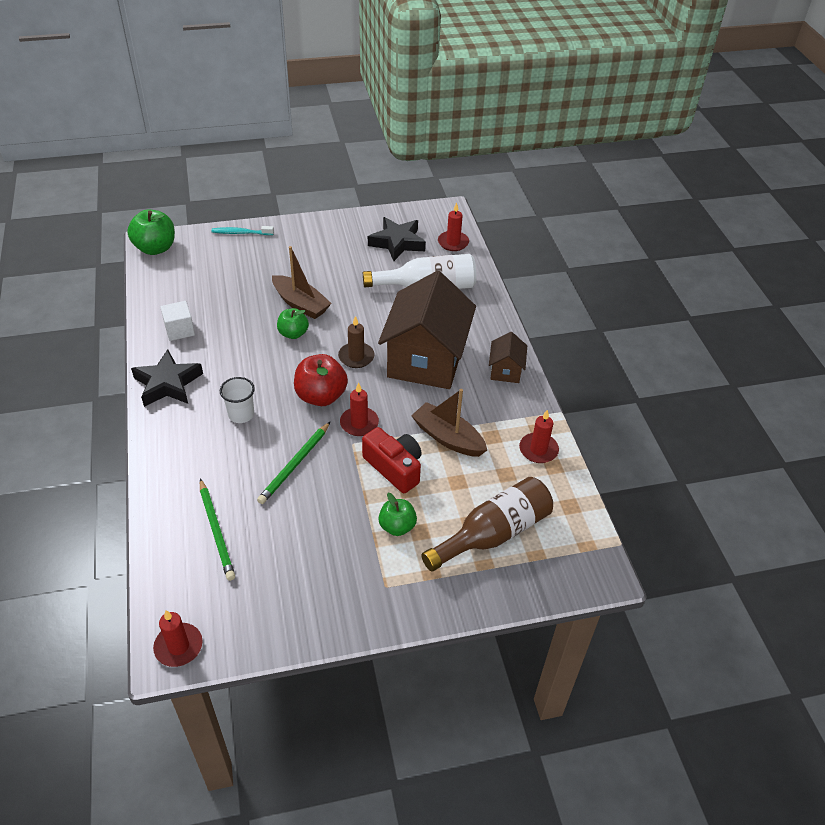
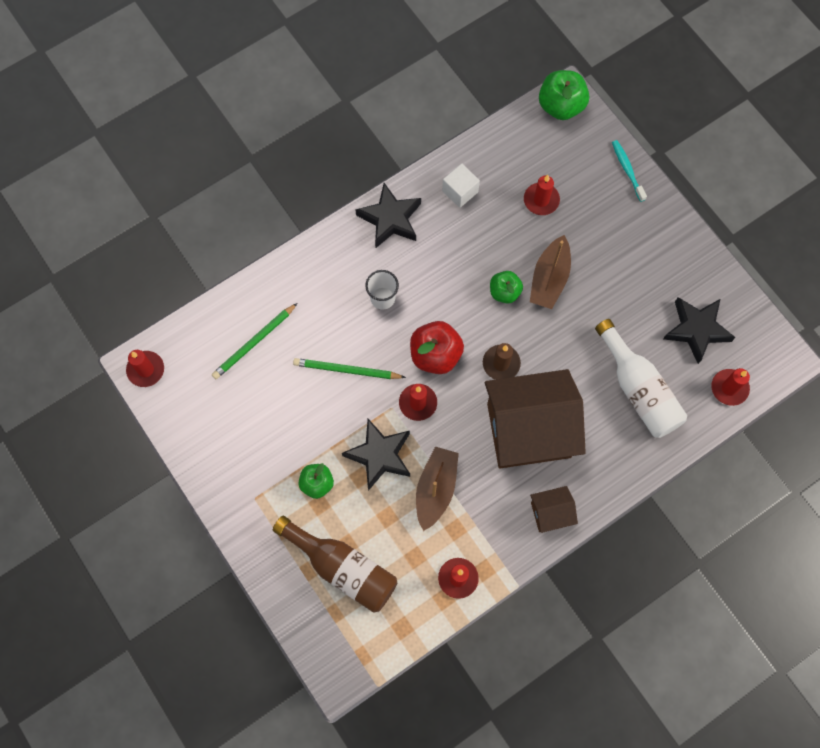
camera: 70 degrees right, 25 degrees up
red camera [362,427,422,493] -> black star [342,419,410,491]
none -> red candle [524,175,560,215]

